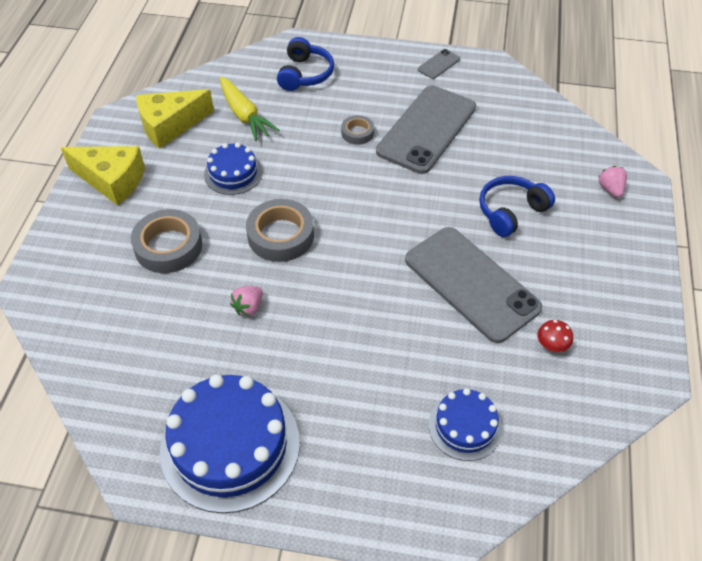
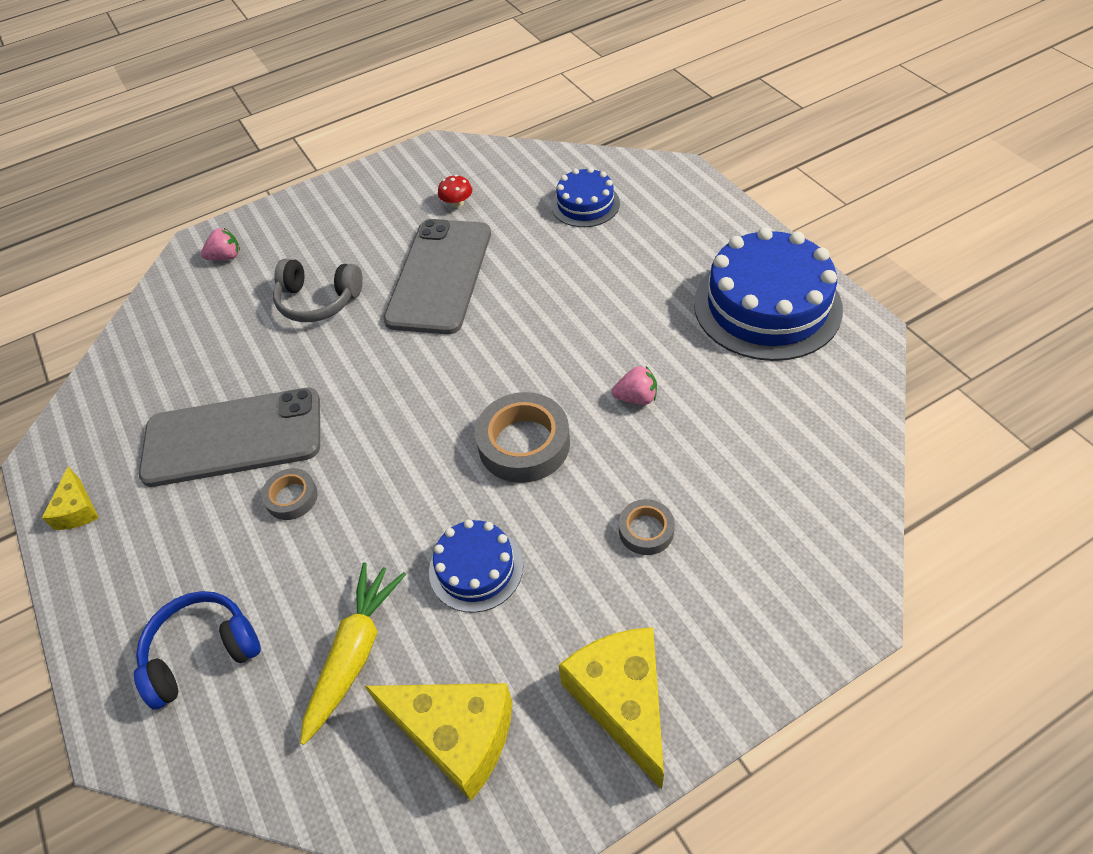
camera: 125 degrees left, 0 degrees up
grey tape [131,209,202,273] -> grey tape [619,499,675,555], size x0.55
grey phone [418,49,460,79] -> yellow cheese [42,467,99,530]
blue headphones [479,176,555,237] -> grey headphones [273,259,363,322]
pink strawberry [599,166,627,198] -> pink strawberry turned 150 degrees counterclockwise [201,228,240,260]

